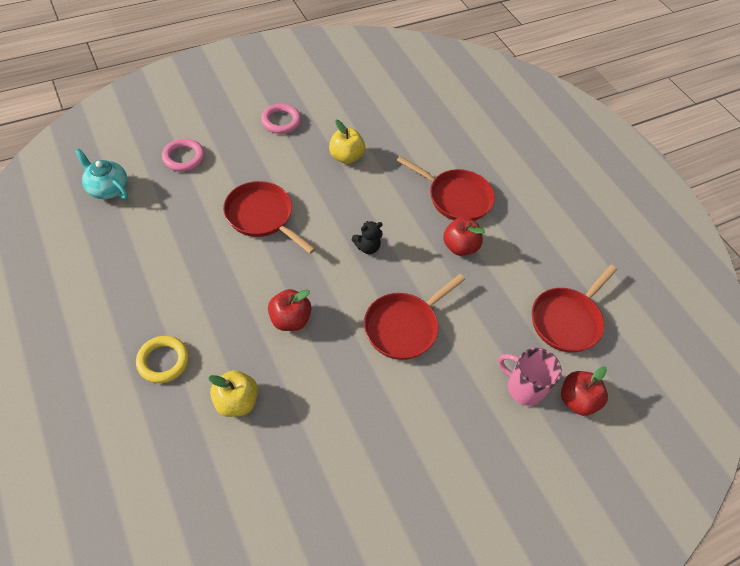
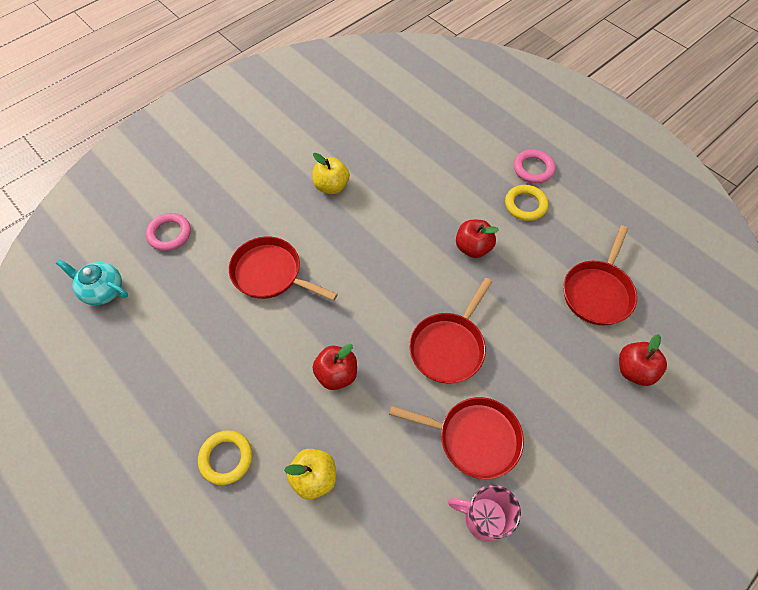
camera: 10 degrees left, 5 degrees up
pink ring [261,103,301,134] -> pink ring moved to [514,149,555,183]
black teddy bear [351,221,382,254] -> none
red pan [396,156,495,221] -> red pan moved to [389,397,524,479]
pink mug [498,348,562,406] -> pink mug moved to [448,485,521,542]
none -> yellow ring [505,185,548,221]

